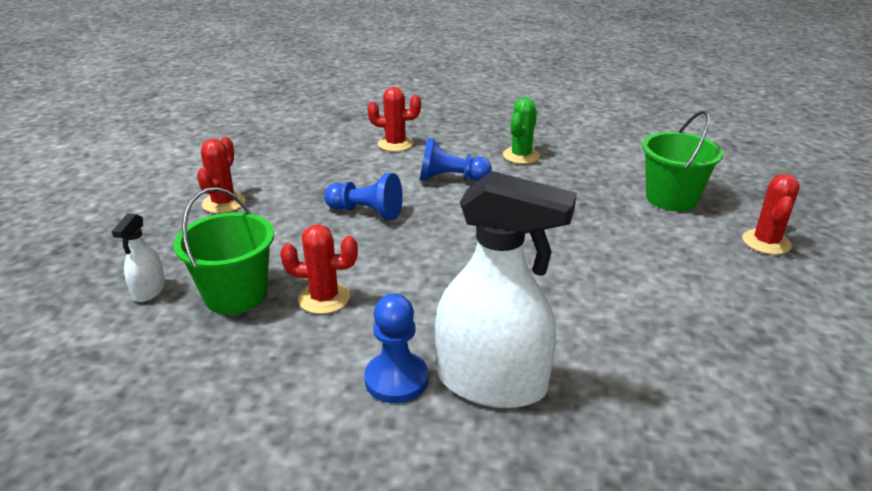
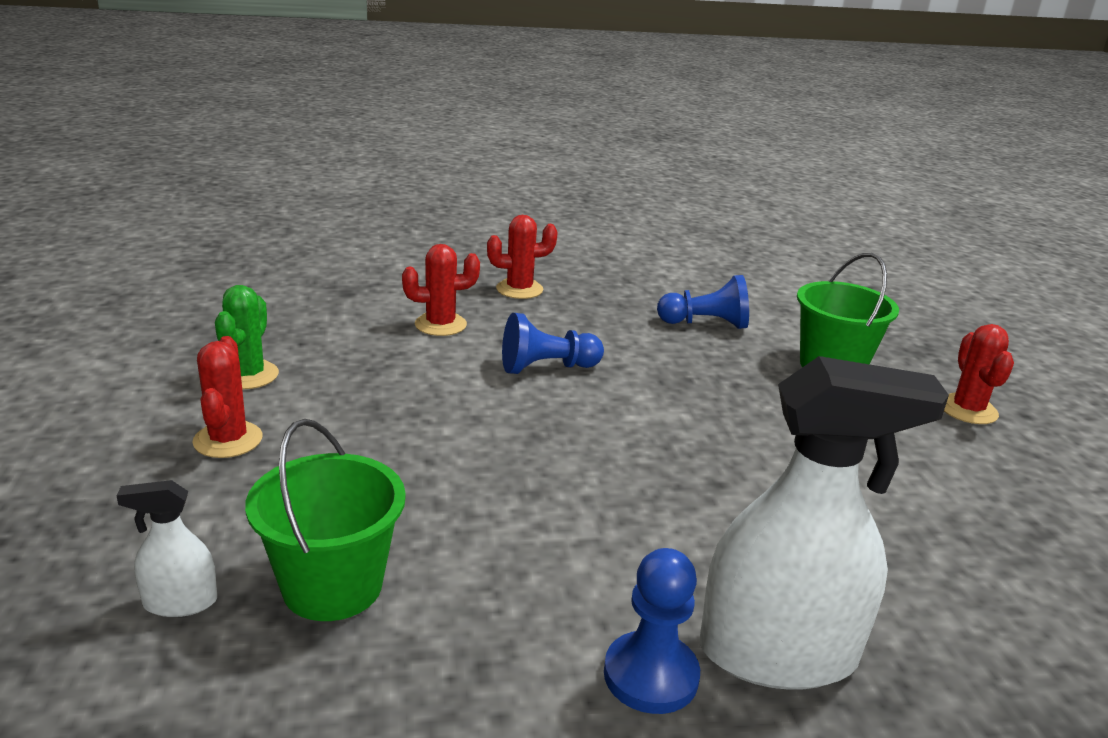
camera: 20 degrees left, 5 degrees down
white spray bottle [112,213,166,302] -> white spray bottle turned 90 degrees clockwise [116,480,217,617]
red cactus [280,224,358,314] -> red cactus moved to [487,215,558,299]
blue pawn [324,173,403,220] -> blue pawn moved to [657,275,749,329]
green cactus [503,97,540,164] -> green cactus moved to [215,285,279,389]

